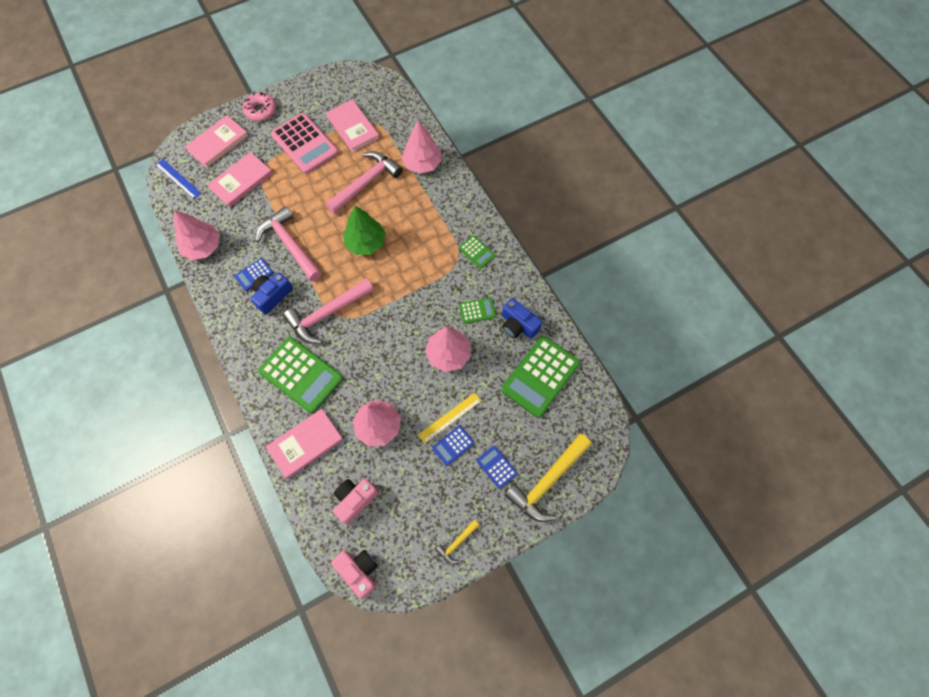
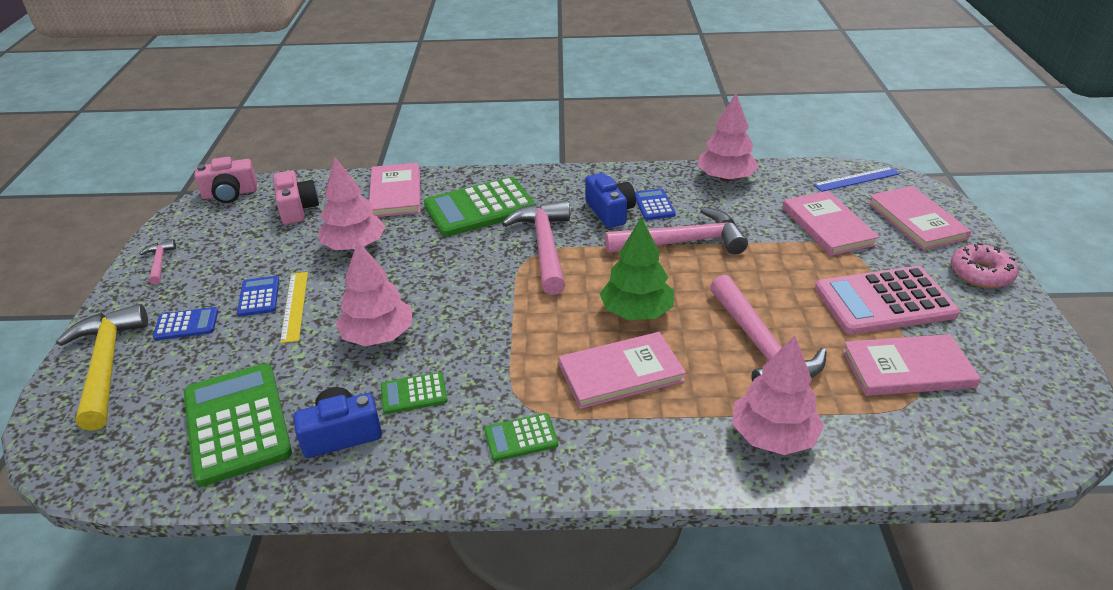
camera: 120 degrees right, 30 degrees down
yellow hammer [435,520,479,564] -> pink hammer [139,240,176,285]
green calculator [459,297,496,324] -> green calculator turned 60 degrees clockwise [381,372,448,414]
none -> pink book [559,332,686,409]

